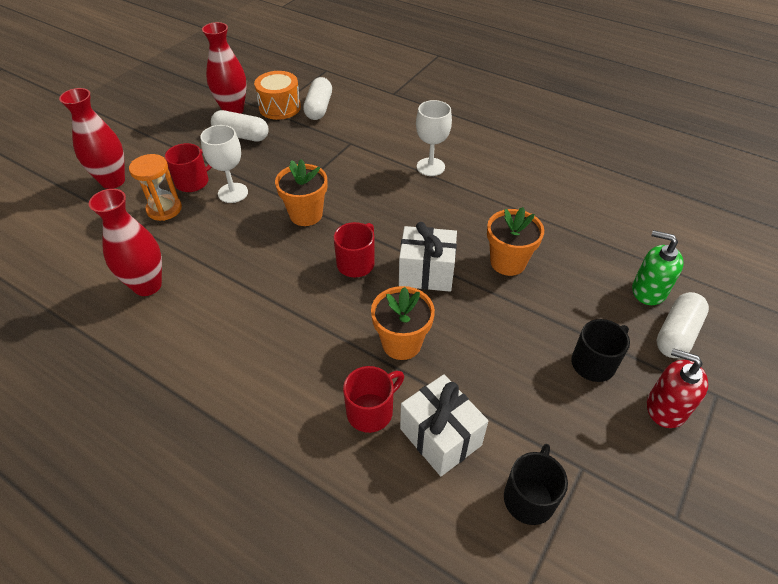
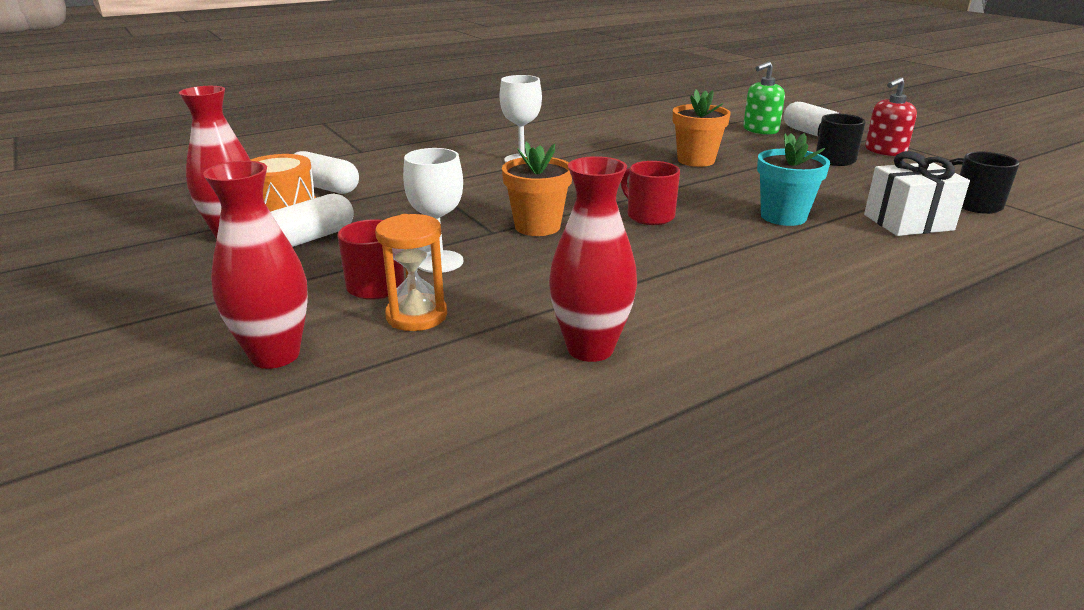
camera: 65 degrees left, 20 degrees down
red mug [343,366,404,433] -> none
orange flower pot [371,286,435,360] -> turquoise flower pot [757,133,830,226]
white gift [399,222,457,292] -> none

